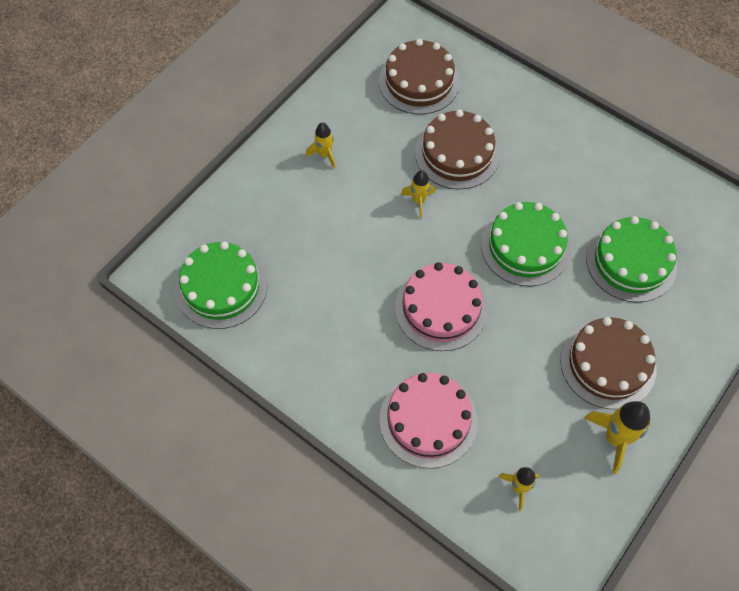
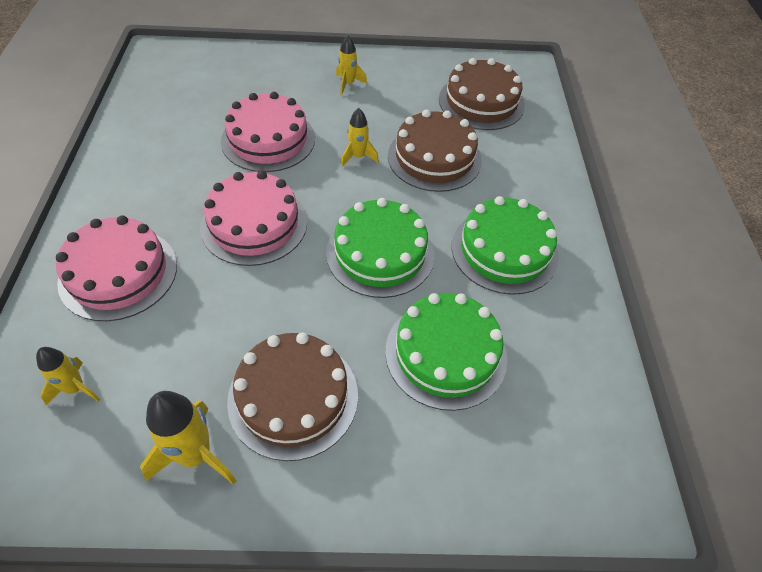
camera: 50 degrees right, 10 degrees down
green cake [176,241,267,329] -> green cake moved to [452,196,559,295]
none -> pink cake [221,92,315,172]

